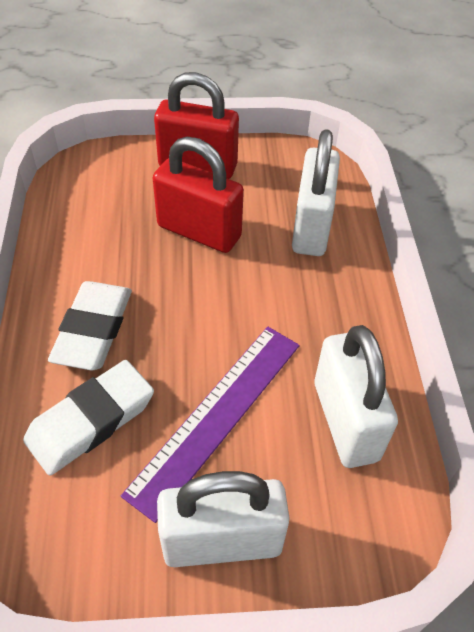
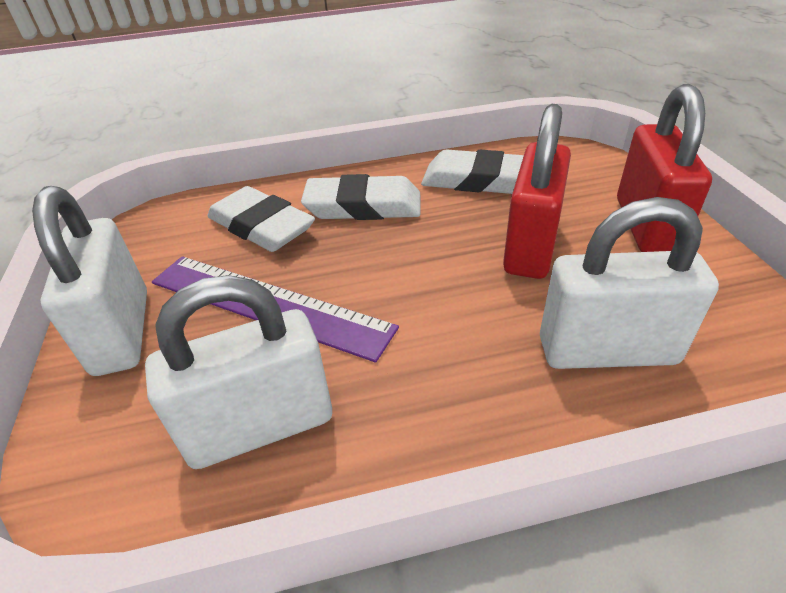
camera: 85 degrees right, 10 degrees down
none -> white eraser [421,149,524,194]

